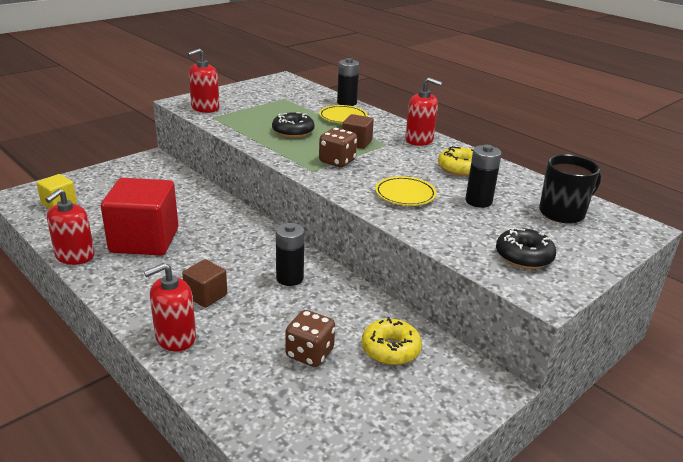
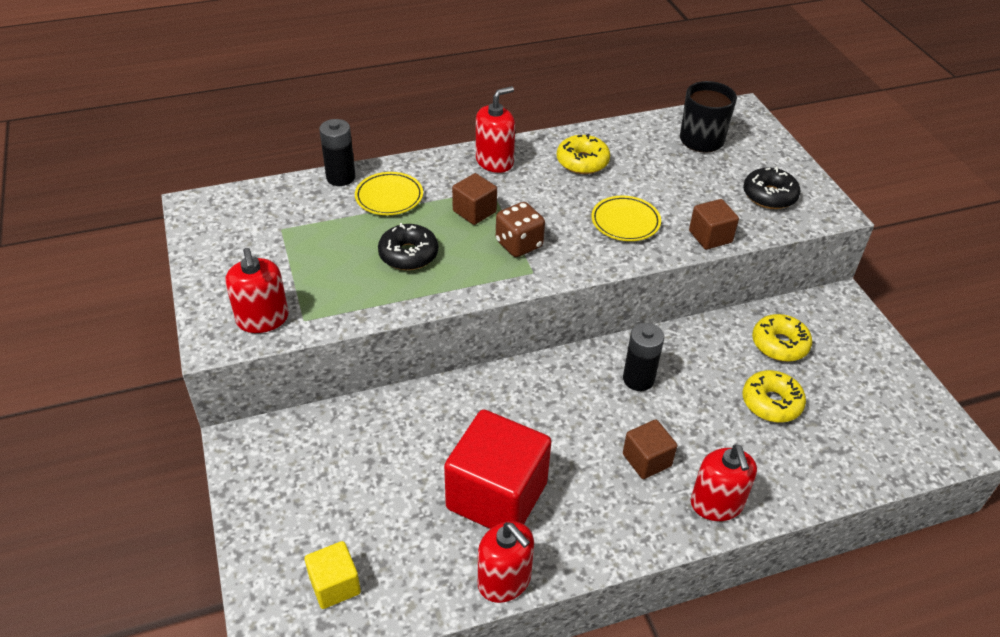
camera: 65 degrees left, 15 degrees up
brown dice [285,310,335,367] -> yellow donut [743,370,806,422]
black battery [465,145,502,208] -> none
none -> brown cube [689,199,739,250]

